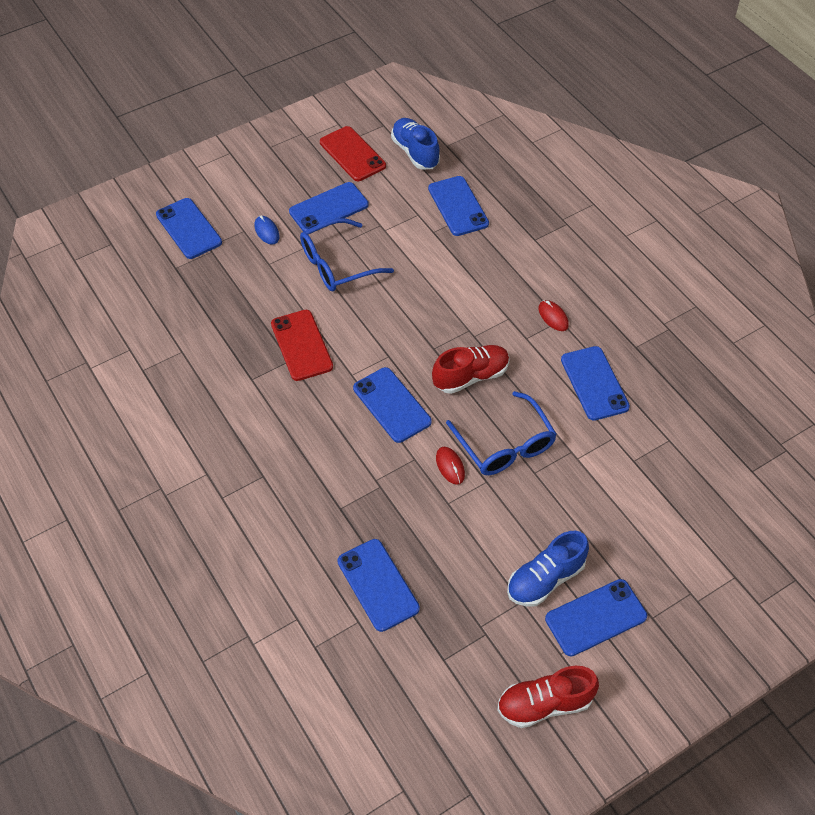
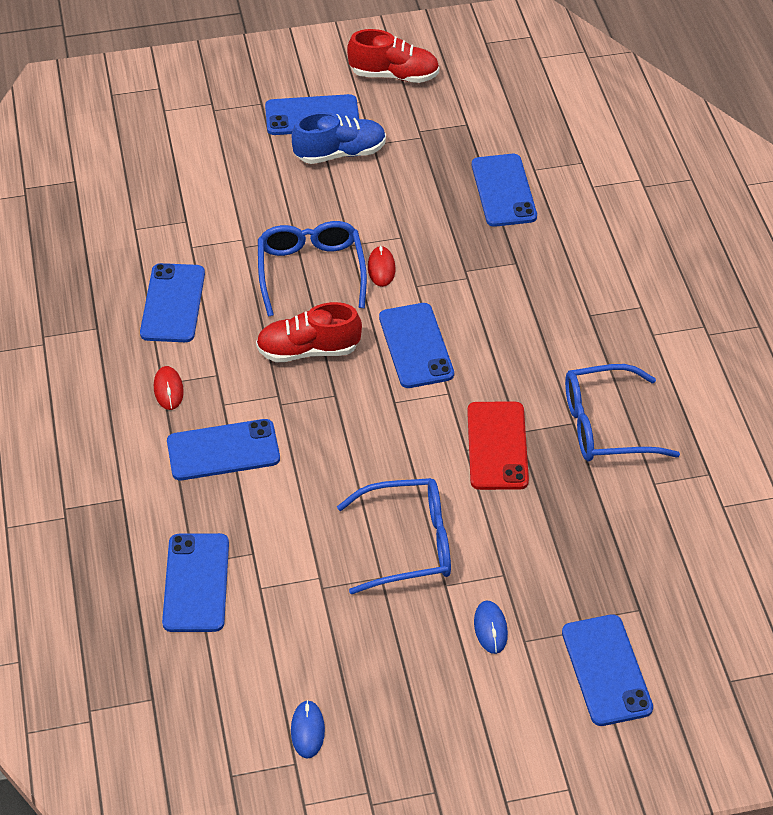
camera: 160 degrees left, 5 degrees down
blue phone [289,182,369,232] -> blue phone moved to [167,419,280,480]
red phone [320,126,386,181] -> blue mouse [291,700,325,759]
blue shoe [391,118,440,170] -> none
none -> blue glasses [565,364,680,461]

